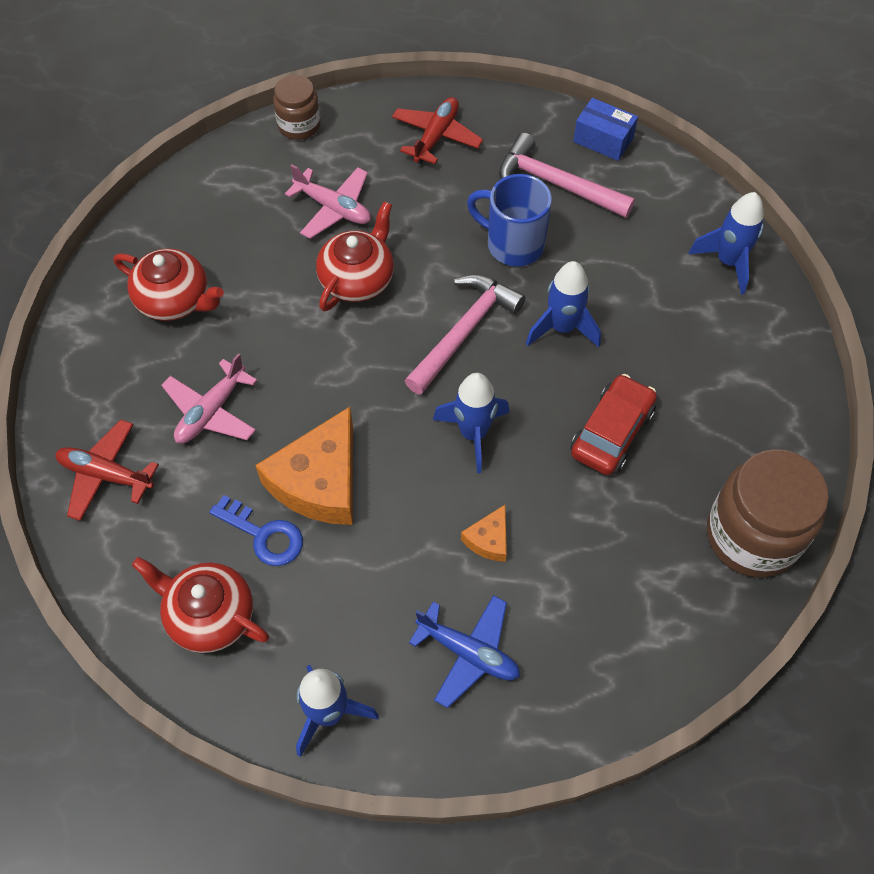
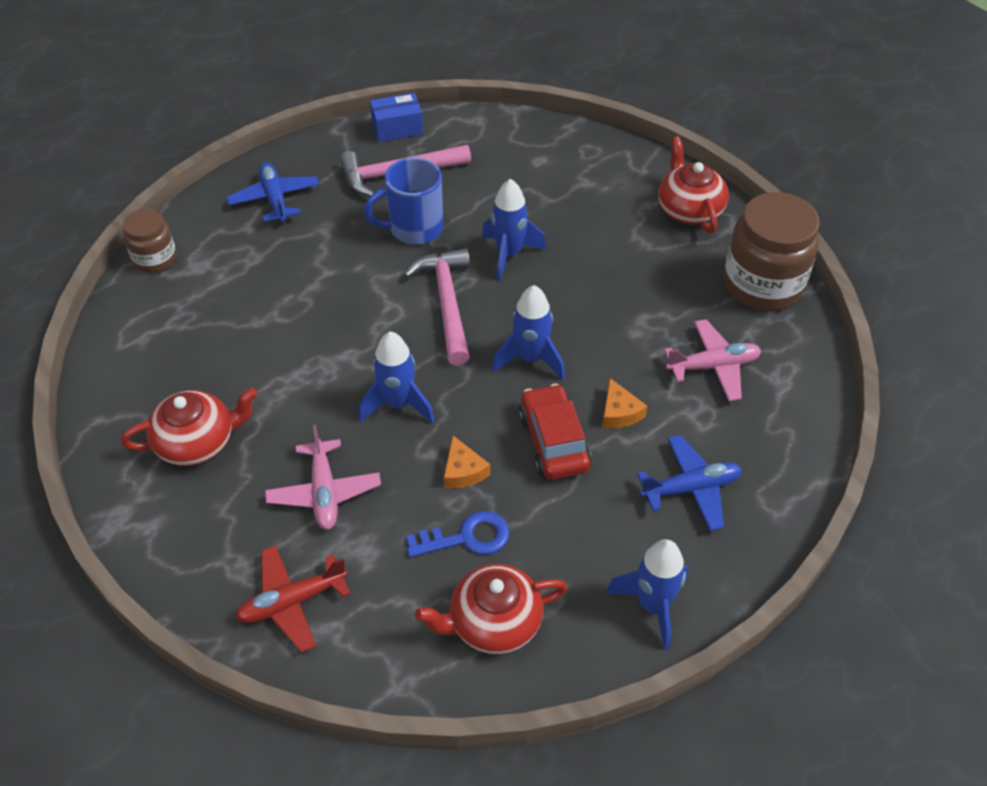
camera: 45 degrees left, 10 degrees down
orange cheese [255,407,353,525] -> orange cheese [444,436,490,489], size x0.47
pink plane [285,164,371,239] -> pink plane moved to [664,319,761,401]
red teapot [316,201,394,311] -> red teapot moved to [658,137,729,233]
red plane [392,97,483,164] -> blue plane [227,162,320,224]
red car [570,374,657,475] -> red car moved to [518,384,592,480]
blue rocket [688,192,764,295] -> blue rocket moved to [359,332,435,424]

